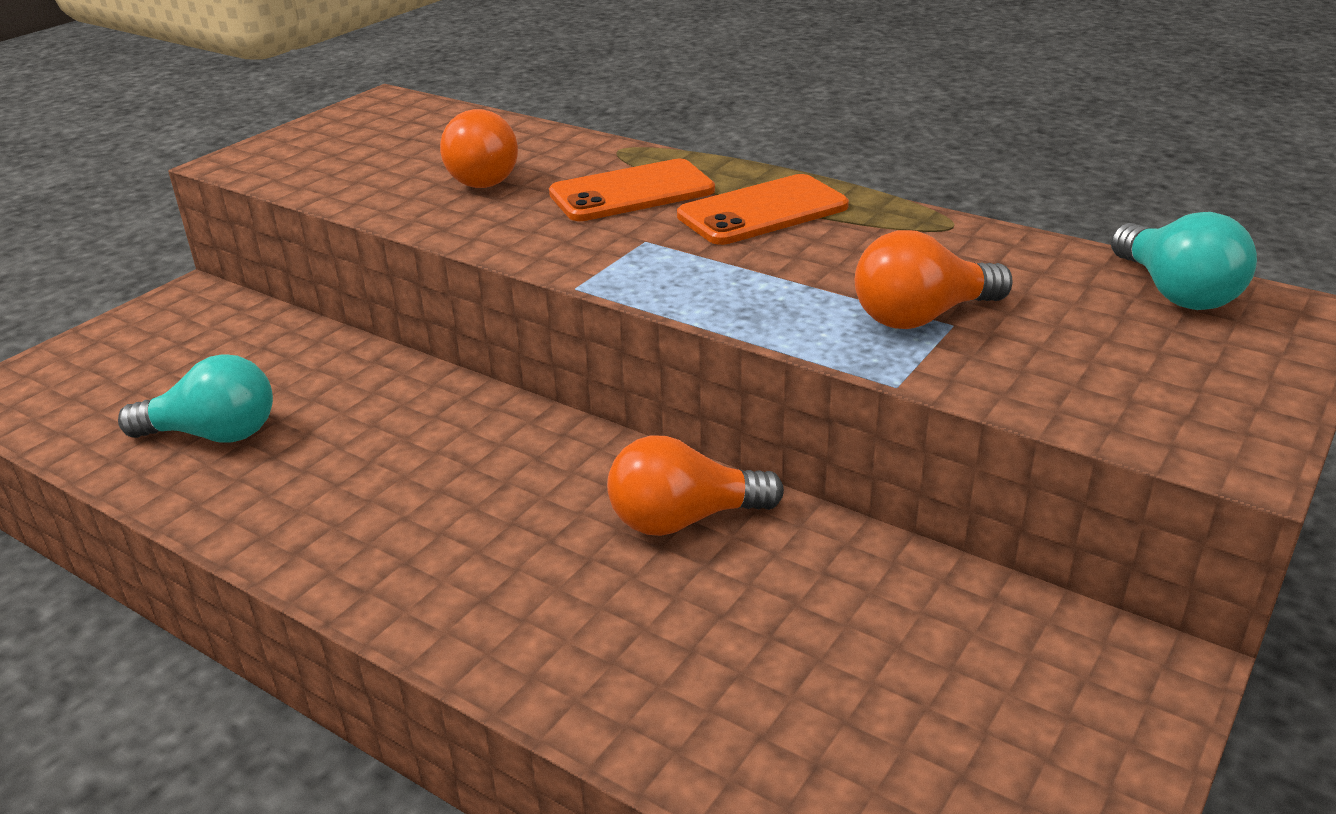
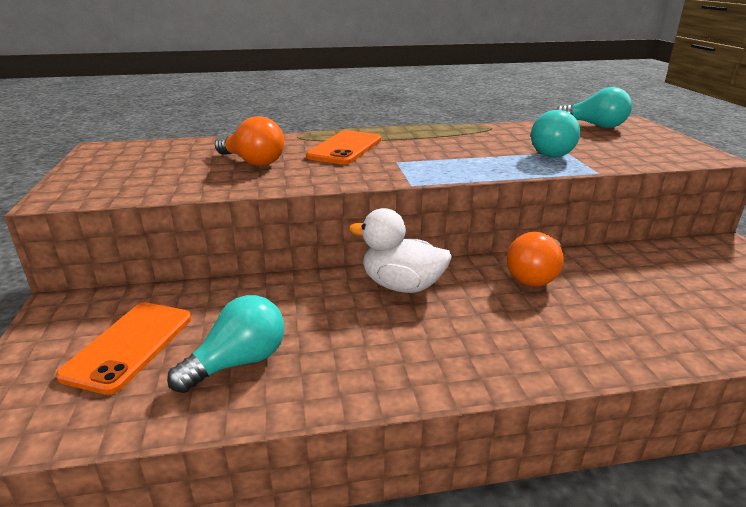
camera: 45 degrees left, 5 degrees down
orange phone [677,174,849,245] -> orange phone moved to [56,303,192,395]
orange light bulb [855,230,1013,329] -> turquoise light bulb [531,110,580,157]
none -> white duck [349,208,452,293]

